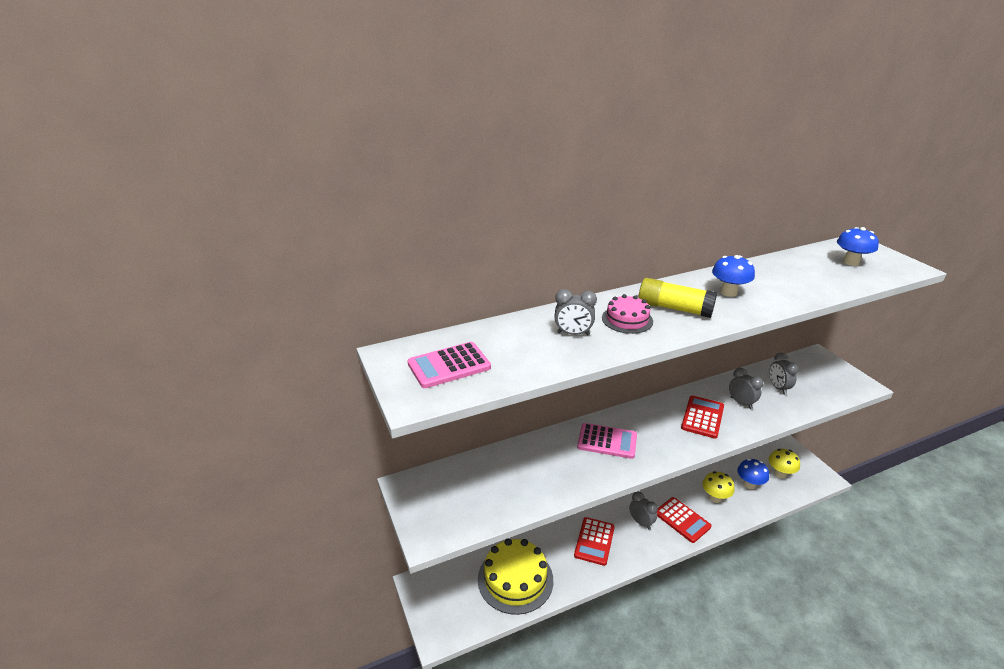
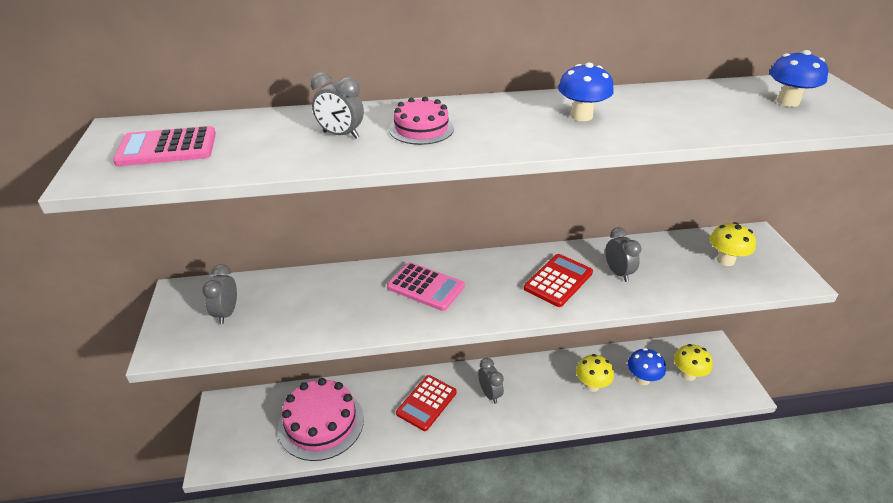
camera: 15 degrees right, 5 degrees up
yellow cake [478,538,553,615] -> pink cake [278,378,364,461]
yellow glue stick [638,278,717,318] -> none
red calculator [657,497,712,543] -> none
grey clock [769,353,799,395] -> grey clock moved to [202,264,237,324]
none -> yellow mushroom [710,222,756,266]

